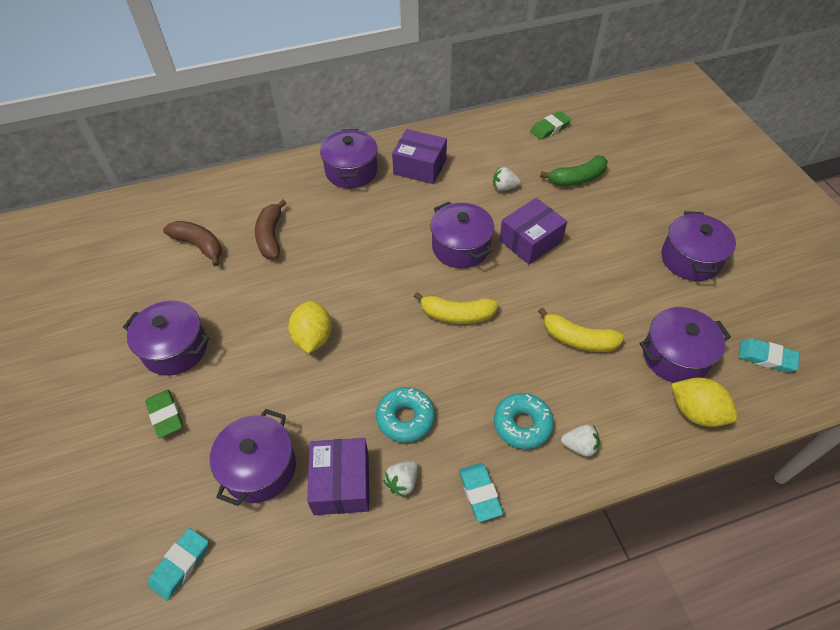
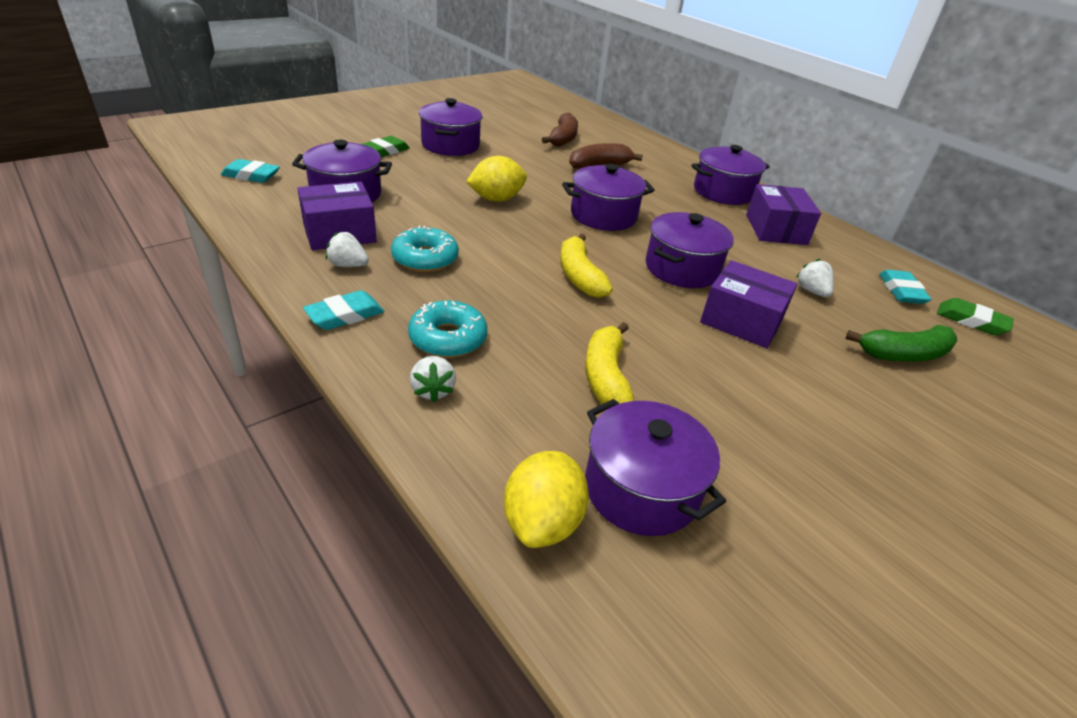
camera: 65 degrees right, 15 degrees down
green banana [540,156,608,186] -> green banana turned 60 degrees counterclockwise [846,325,957,362]
purple pot [661,211,736,281] -> purple pot moved to [562,164,655,231]
turquoise eraser [738,338,800,372] -> turquoise eraser moved to [879,270,932,304]

